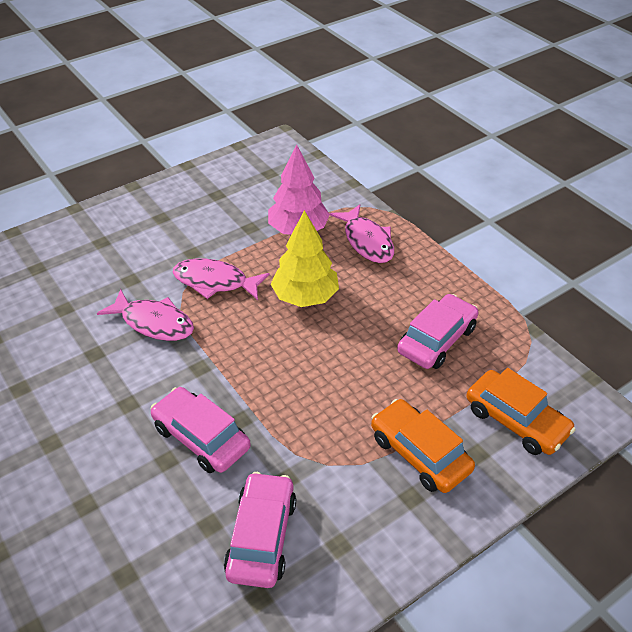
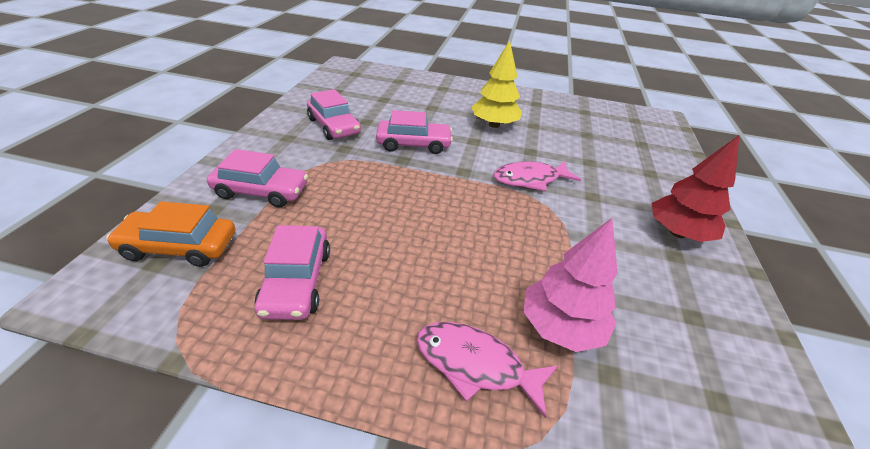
camera: 135 degrees right, 5 degrees down
pink fish [173,258,270,300] -> none
yellow tree [271,210,339,307] -> yellow tree moved to [472,40,522,128]
orange car [371,399,475,493] -> pink car [207,149,308,207]
none -> red tree [651,135,740,242]

